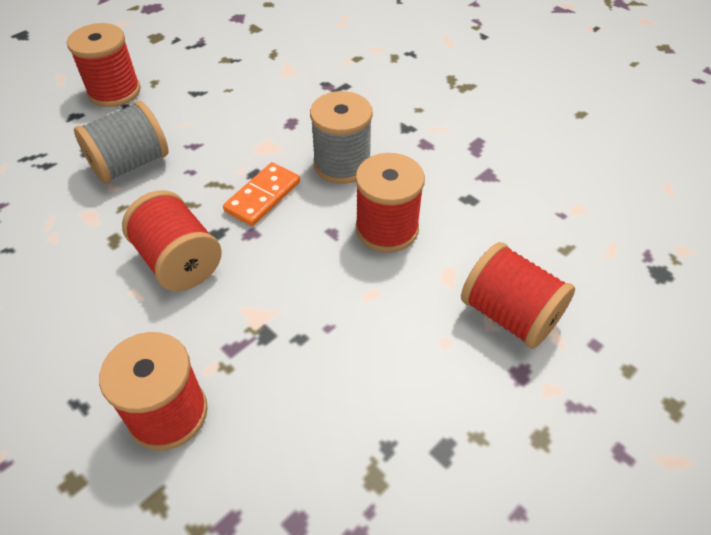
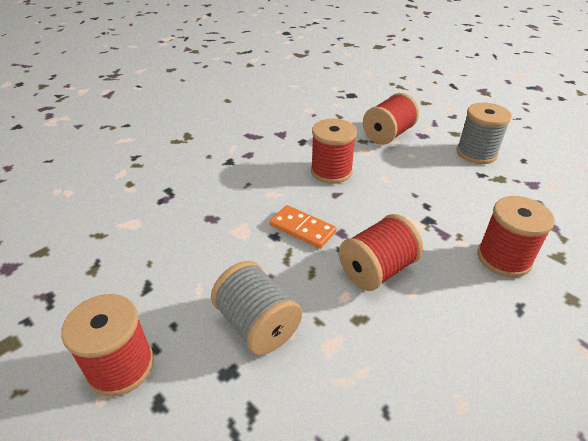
camera: 90 degrees left, 10 degrees down
grey spool [310,91,373,184] -> grey spool moved to [456,103,512,164]

